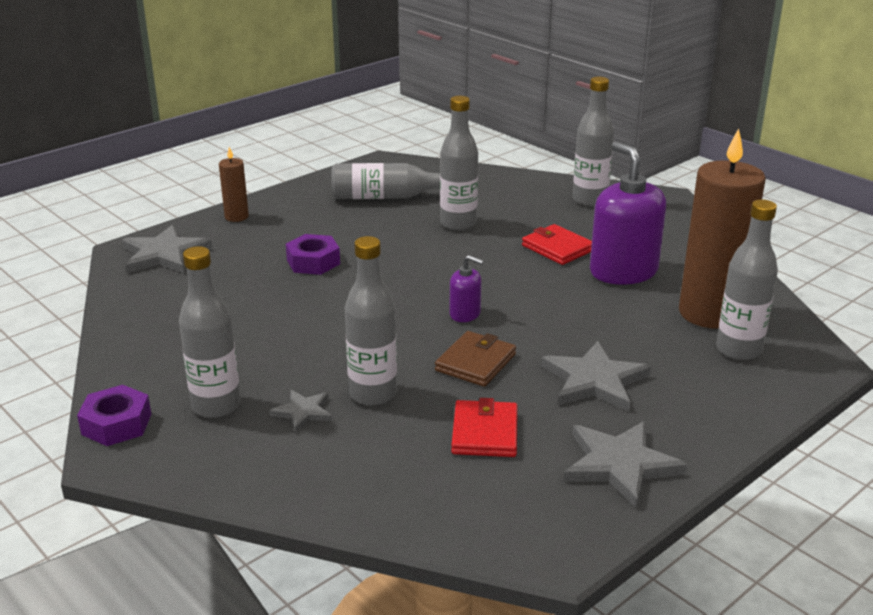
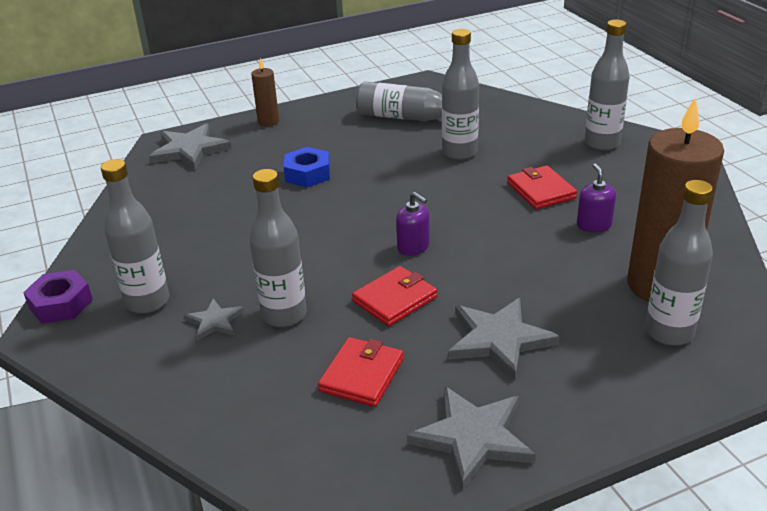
camera: 20 degrees right, 5 degrees up
purple nut [286,234,340,275] -> blue nut [284,147,330,187]
brown wallet [435,331,516,387] -> red wallet [352,266,437,326]
purple soap dispenser [590,142,666,285] -> purple soap dispenser [577,163,616,232], size x0.48

